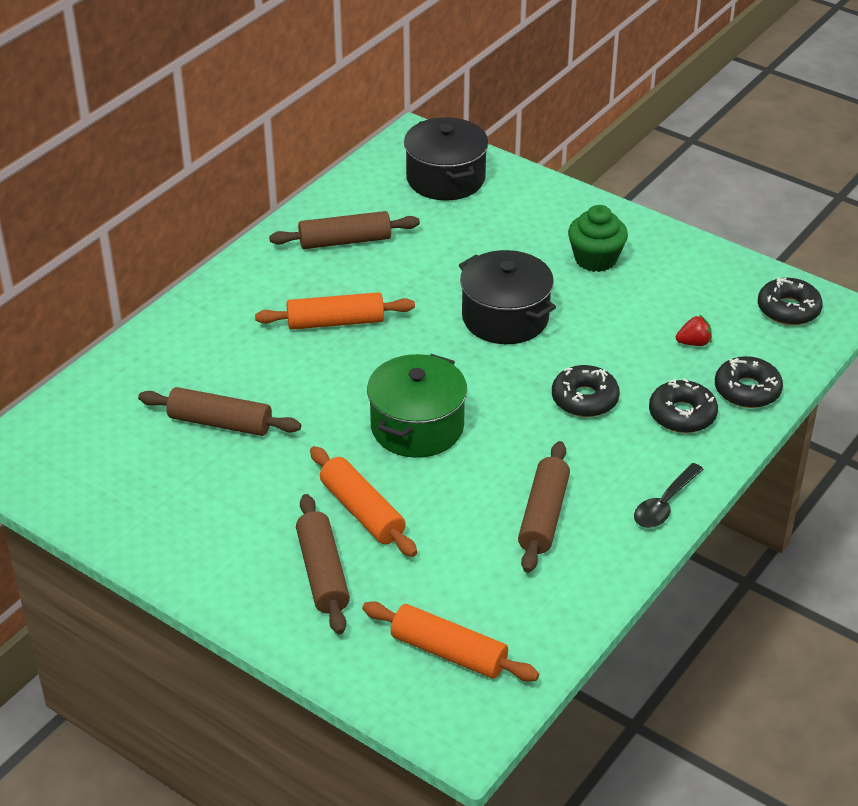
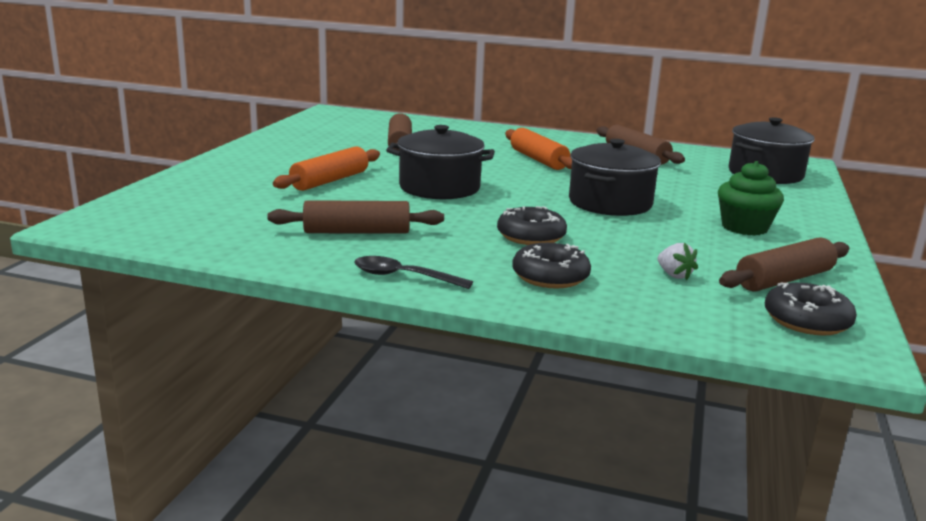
camera: 70 degrees right, 20 degrees down
brown rolling pin [296,494,350,634] -> brown rolling pin moved to [719,238,849,291]
orange rolling pin [362,601,539,682] -> none
green pot [367,354,467,458] -> black pot [386,125,495,199]
red strawberry [676,314,712,346] -> white strawberry [658,242,698,281]
black donut [715,356,783,408] -> none

